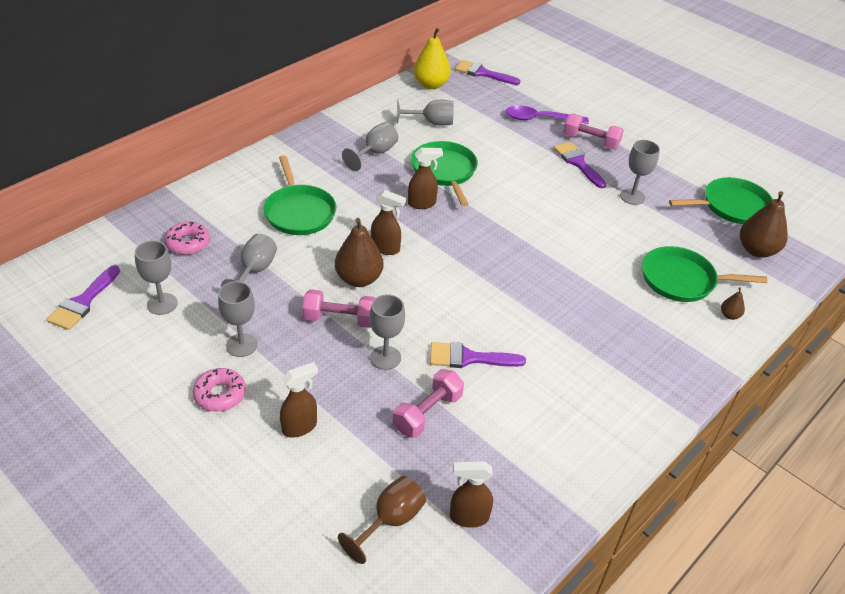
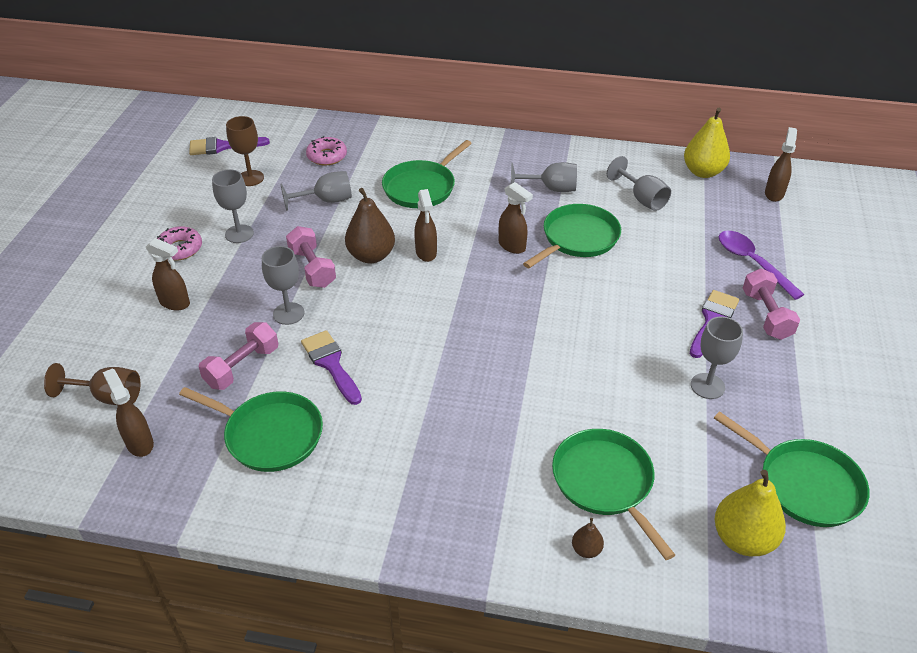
camera: 60 degrees right, 0 degrees up
grey goblet [135,241,178,315] -> brown goblet [226,116,264,186]
pink dumbbell [393,369,464,438] -> pink dumbbell turned 60 degrees counterclockwise [199,322,278,390]
purple brush [455,60,520,85] -> brown spray bottle [765,127,797,202]
brown pear [740,191,788,258] -> yellow pear [715,470,786,556]
none -> green pan [179,387,323,472]

